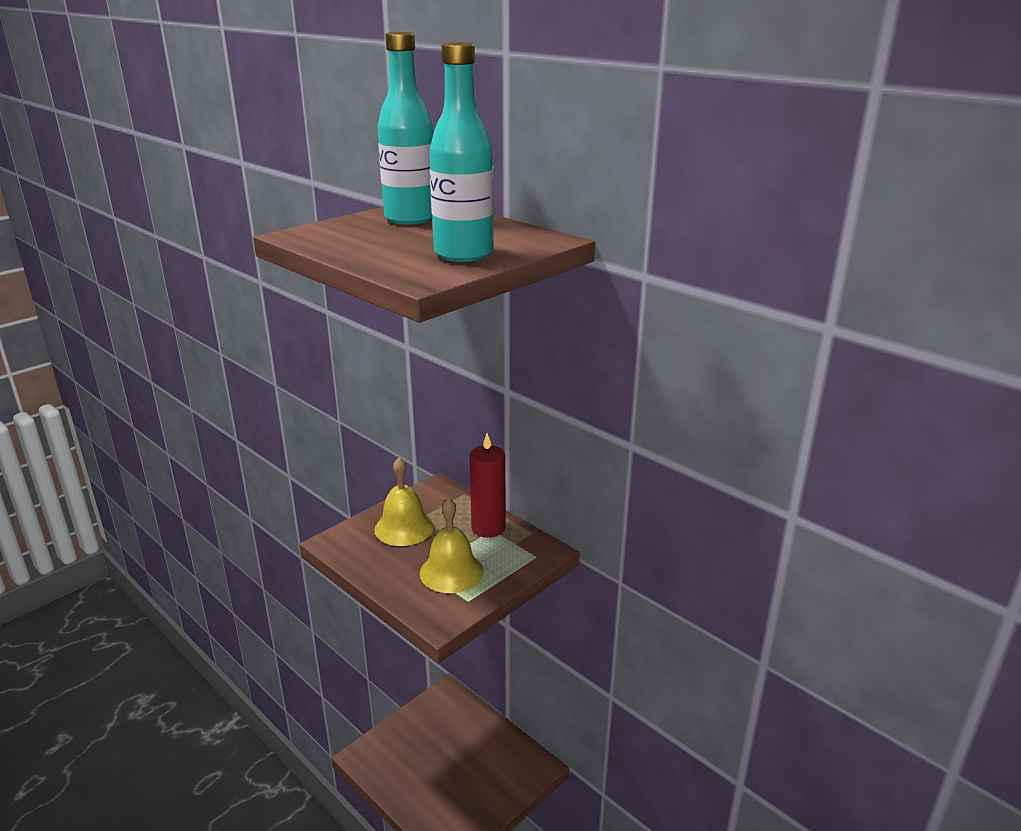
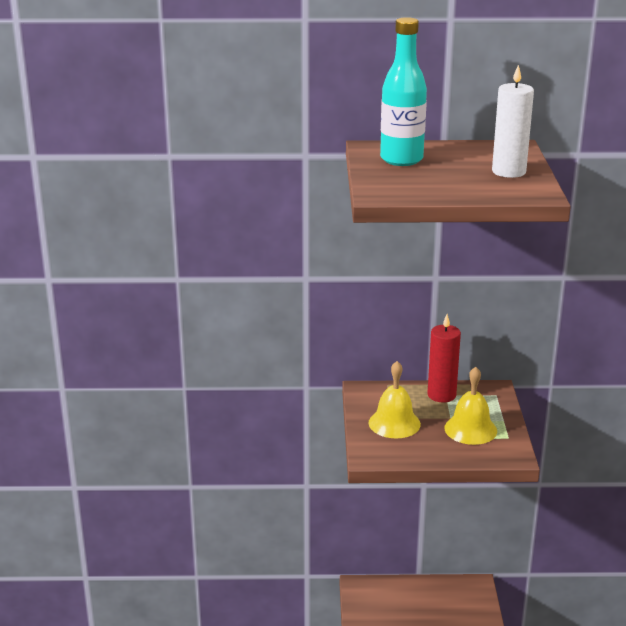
camera: 45 degrees left, 0 degrees up
turquoise bottle [429,42,494,262] -> white candle [492,64,534,178]

